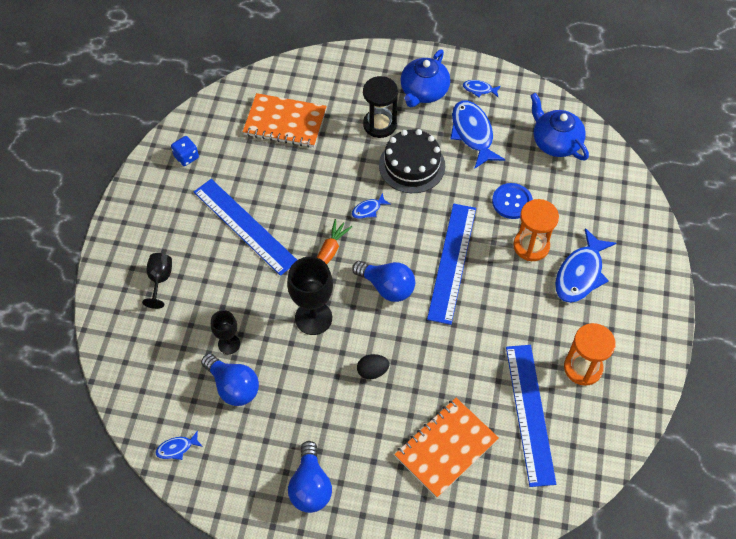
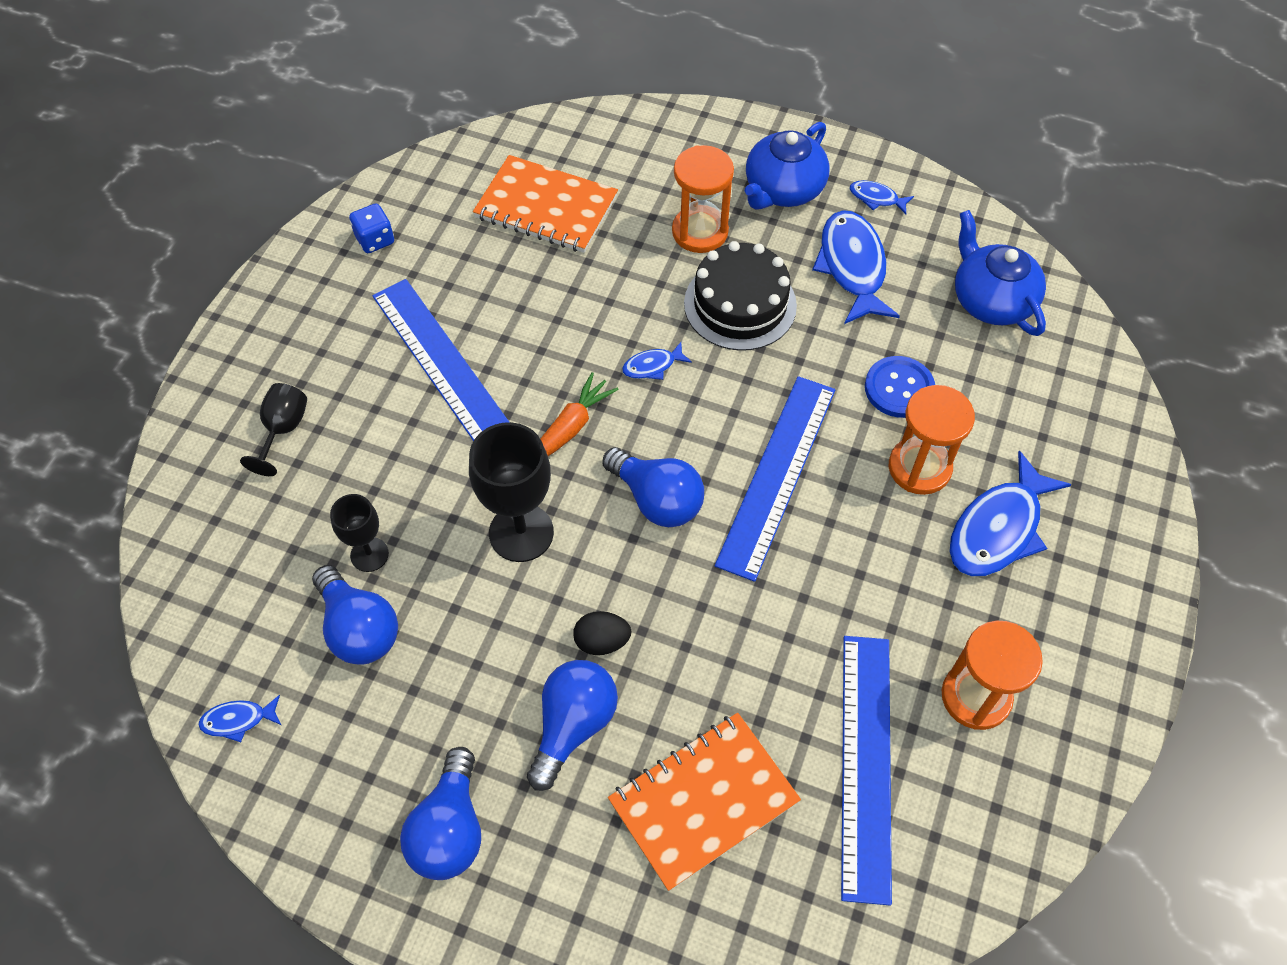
camera: 10 degrees right, 0 degrees up
black hourglass [363,76,398,138] -> orange hourglass [672,145,734,253]
none -> blue light bulb [527,660,618,791]

